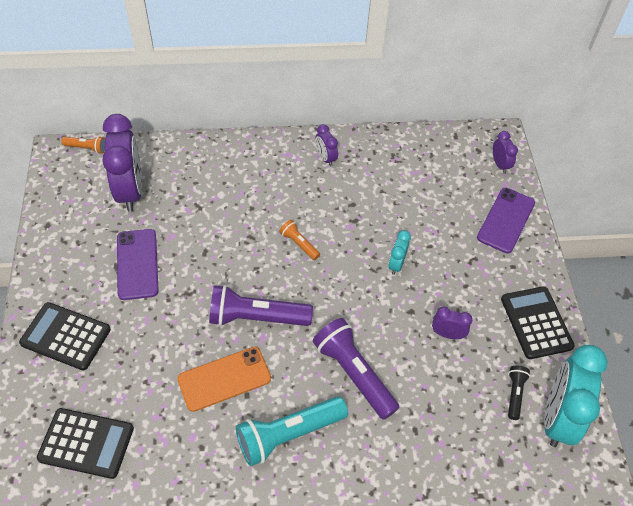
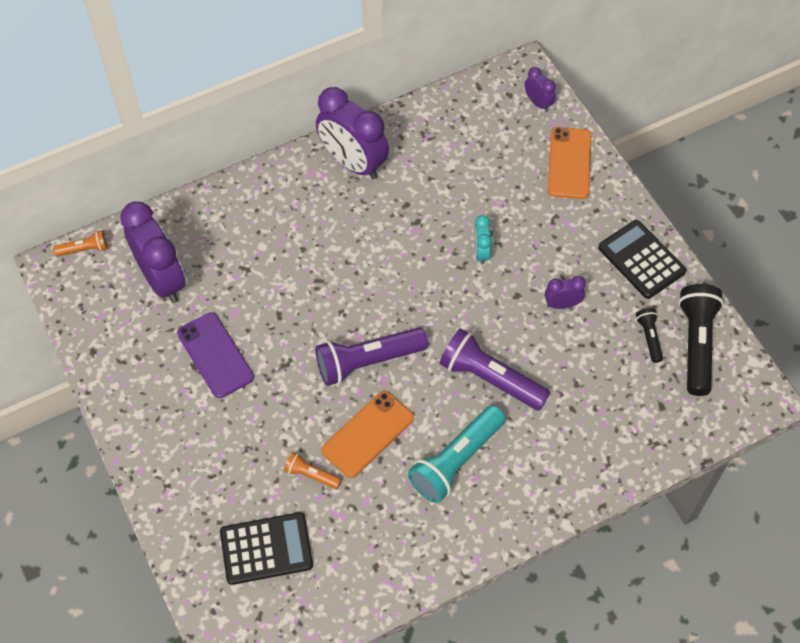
camera: 20 degrees left, 5 degrees up
black calculator [19,302,111,370] -> none
orange flashlight [279,220,320,260] -> orange flashlight moved to [284,452,342,489]
purple clock [315,124,338,167] -> purple clock [316,87,389,180], size x2.12
purple phone [477,188,535,253] -> orange phone [548,127,591,199]
turquoise clock [544,345,608,447] -> black flashlight [678,284,724,396]

